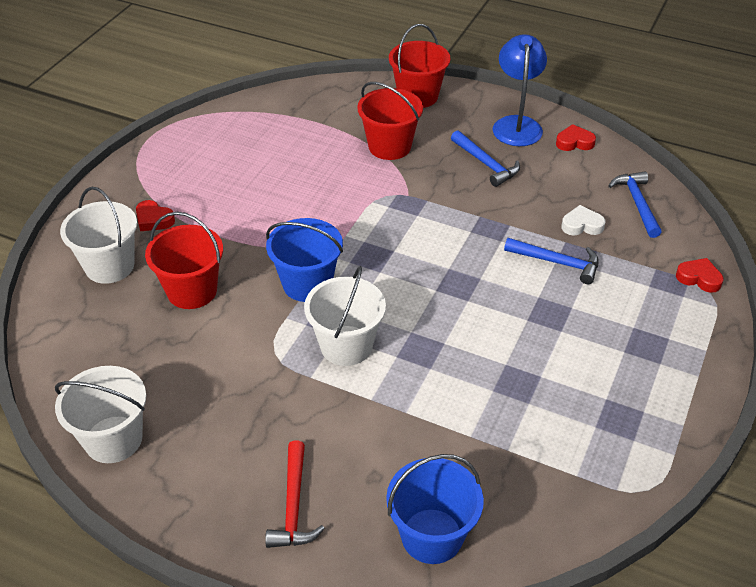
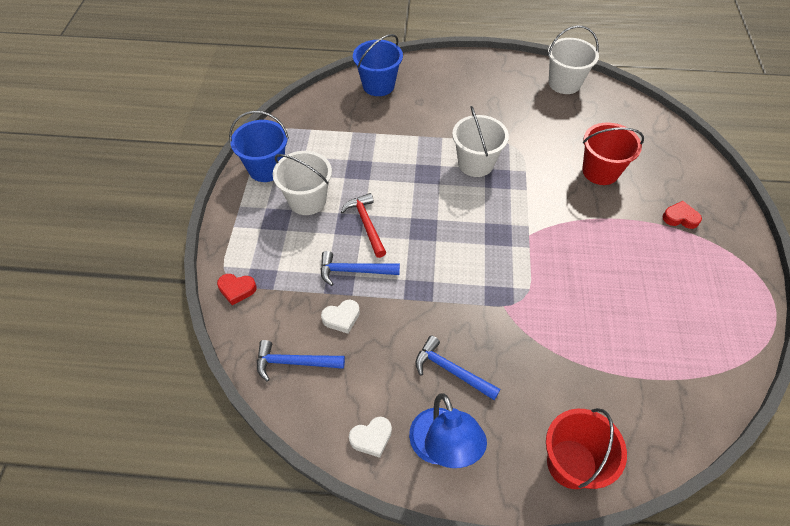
camera: 160 degrees right, 10 degrees up
white bucket [60,187,137,284] -> white bucket moved to [273,151,332,215]
red hammer [265,441,325,548] -> red hammer moved to [341,193,386,258]
blue bucket [266,218,343,302] -> blue bucket moved to [229,111,289,182]
red bucket [357,82,423,160] -> none
red heart [556,124,596,151] -> white heart [349,417,392,458]
blue hammer [609,171,662,238] -> blue hammer turned 120 degrees clockwise [257,340,345,382]

